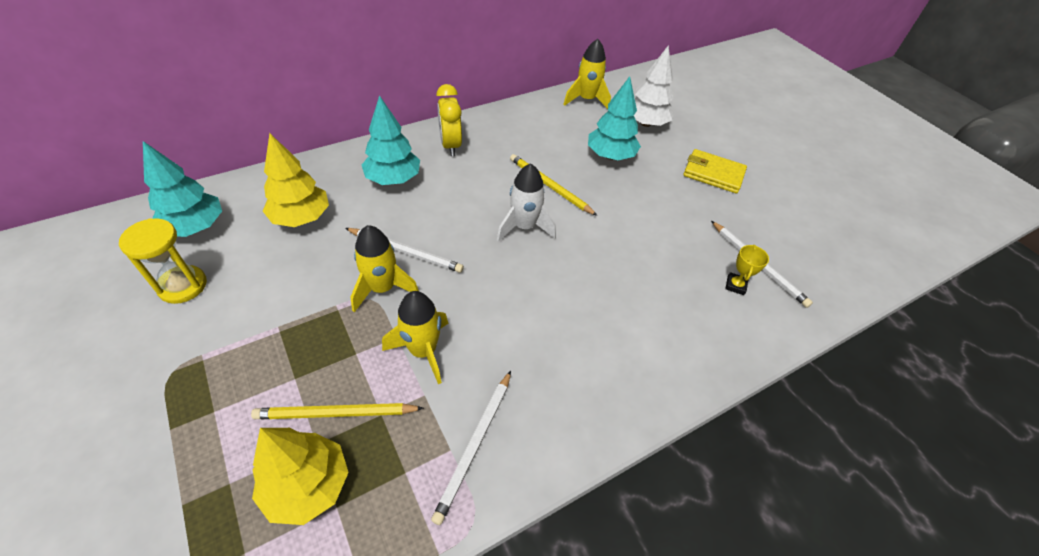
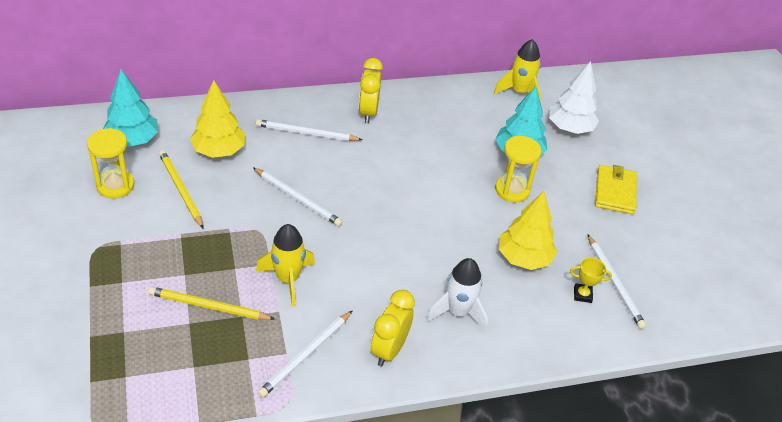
camera: 15 degrees right, 5 degrees down
yellow tree [252,428,349,525] -> yellow tree moved to [499,191,557,270]
yellow rocket [350,225,419,312] -> none
turquoise tree [362,95,420,185] -> white pencil [256,119,363,141]
white rocket [497,163,556,242] -> white rocket moved to [426,258,488,332]
yellow pencil [510,154,597,216] -> yellow pencil moved to [159,150,204,229]
yellow wallet [683,149,747,194] -> yellow wallet turned 60 degrees clockwise [595,165,637,214]
yellow trophy [725,245,769,295] -> yellow trophy turned 60 degrees clockwise [570,258,612,303]
none -> yellow clock [371,290,415,367]
none -> yellow hourglass [495,136,541,203]

